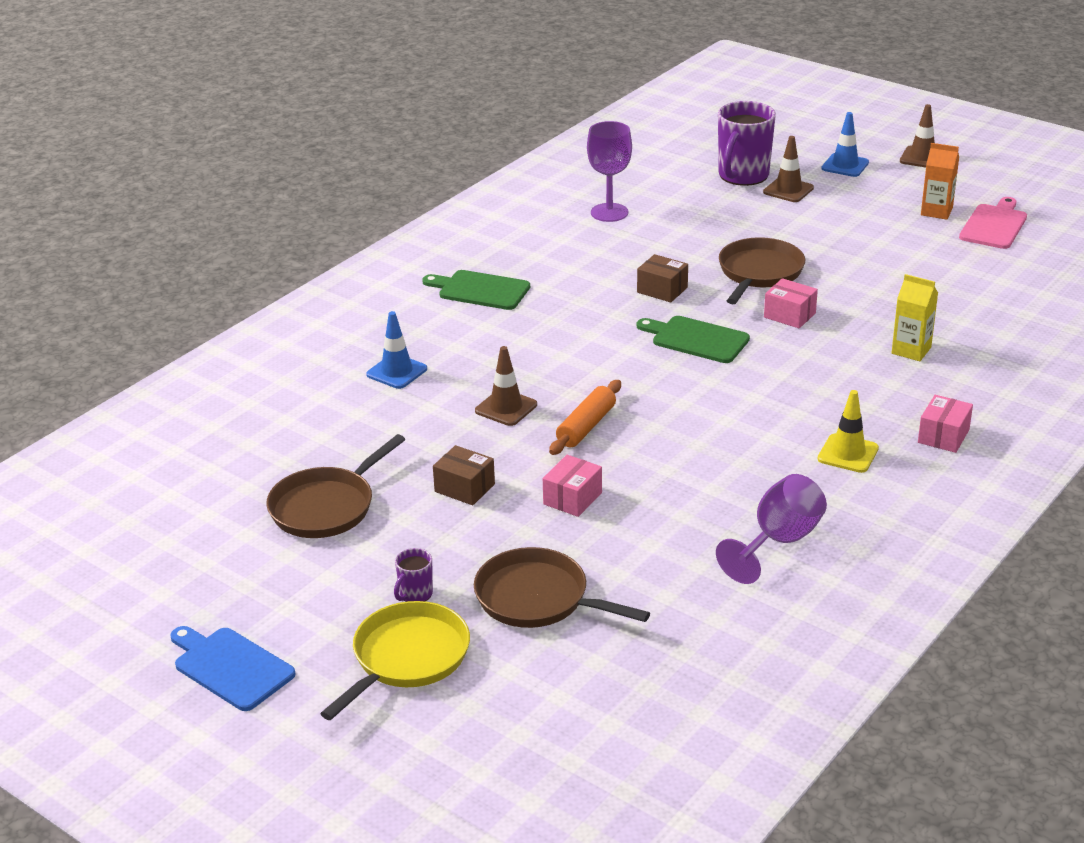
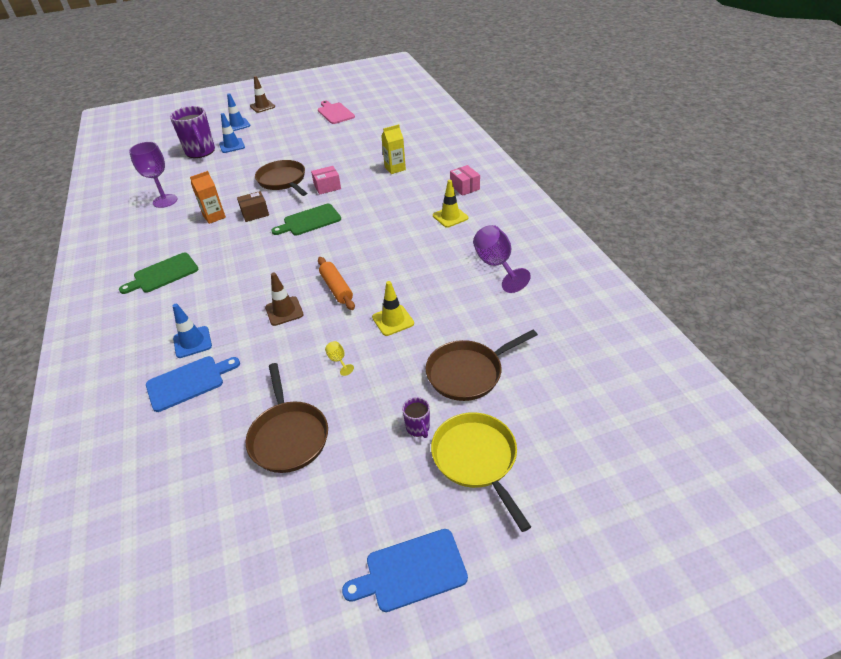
camera: 55 degrees left, 10 degrees up
brown box [433,445,495,505] -> yellow goblet [325,341,354,376]
pink box [543,455,602,517] -> yellow traffic cone [372,281,414,336]
brown traffic cone [763,136,814,202] -> blue traffic cone [219,113,245,153]
orange carton [921,143,959,220] -> orange carton moved to [190,171,226,224]
none -> blue cutting board [146,356,240,412]

